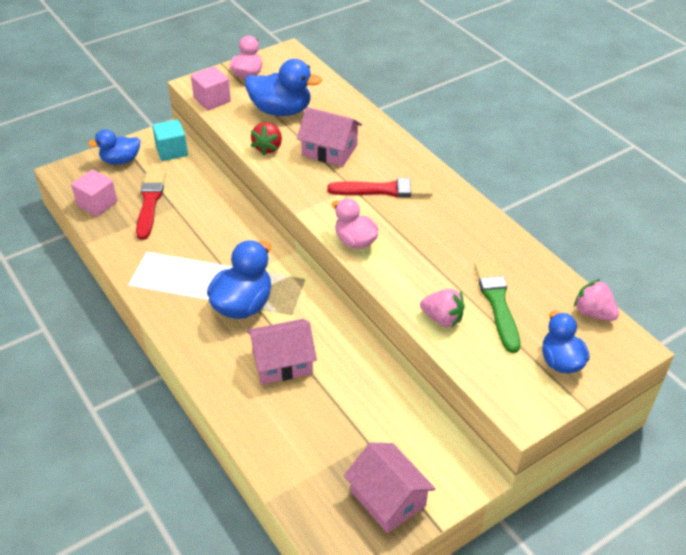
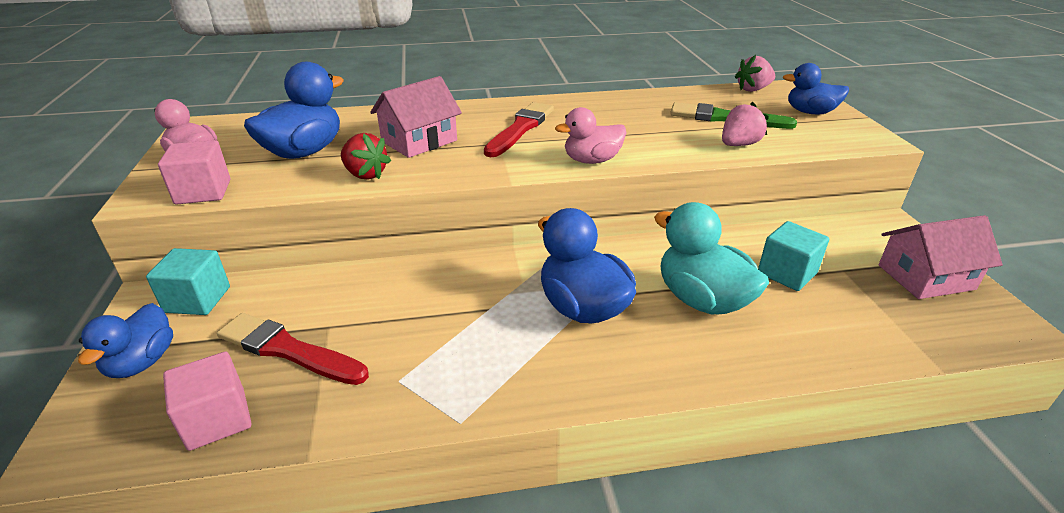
camera: 65 degrees left, 10 degrees down
pink house [247,319,317,384] -> turquoise duck [654,202,769,314]
none -> turquoise cube [758,221,829,291]

